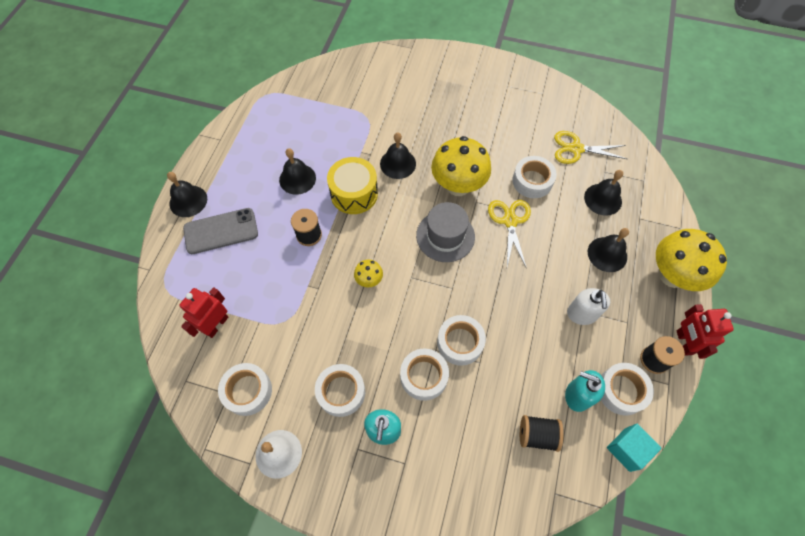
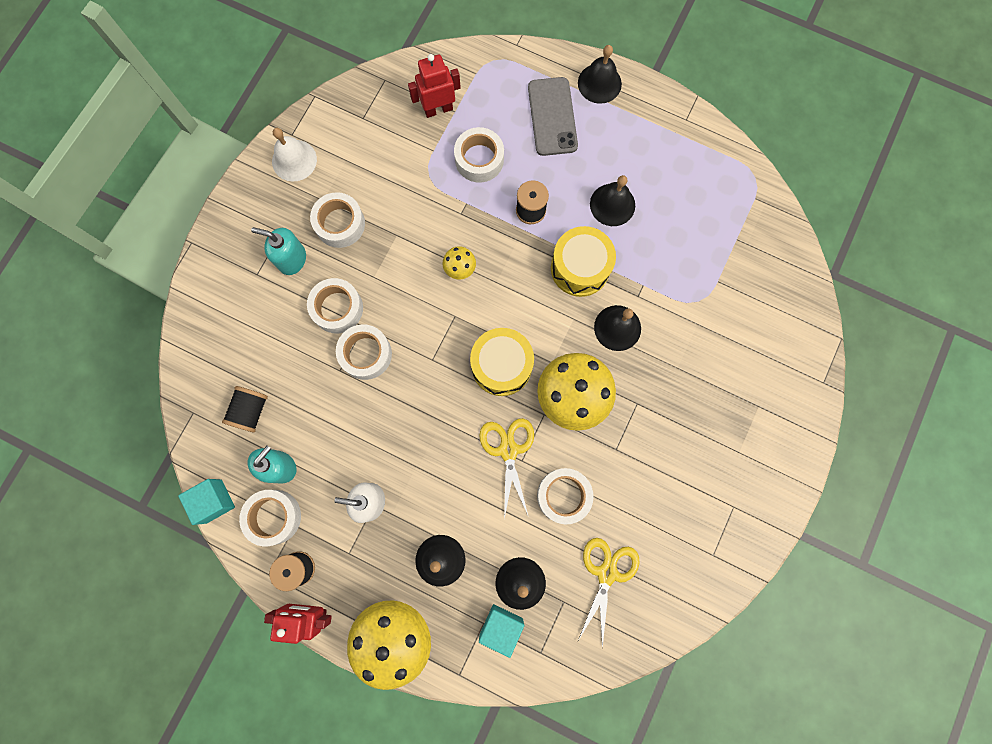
camera: 100 degrees right, 15 degrees up
red robot [179,287,228,338] -> red robot turned 60 degrees counterclockwise [408,54,461,118]
white tape [218,363,272,416] -> white tape moved to [454,127,504,183]
grey hat [416,202,475,262] -> yellow drum [470,328,534,396]
yellow scissors [488,200,531,269] -> yellow scissors turned 105 degrees counterclockwise [479,418,534,519]
none -> turquoise cube [479,604,524,658]

